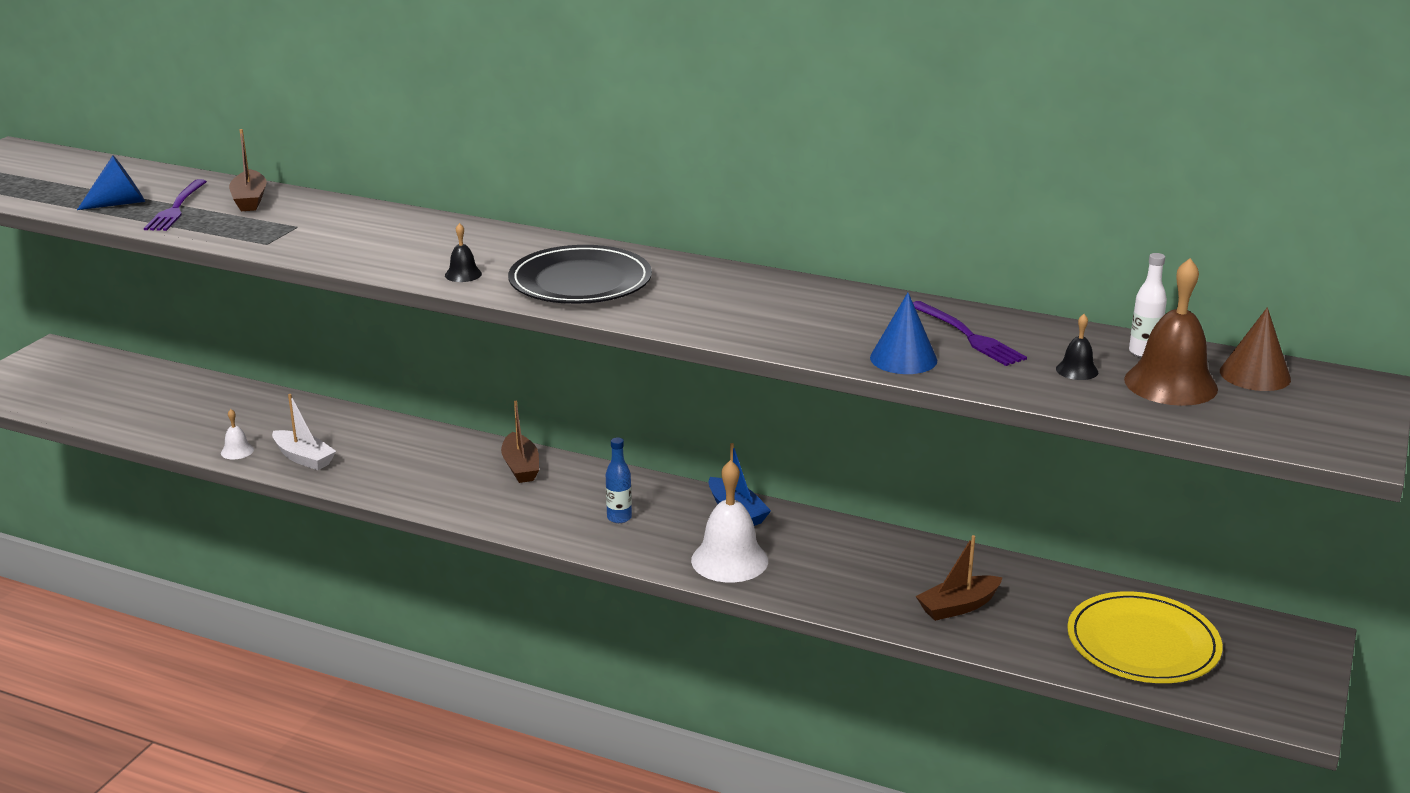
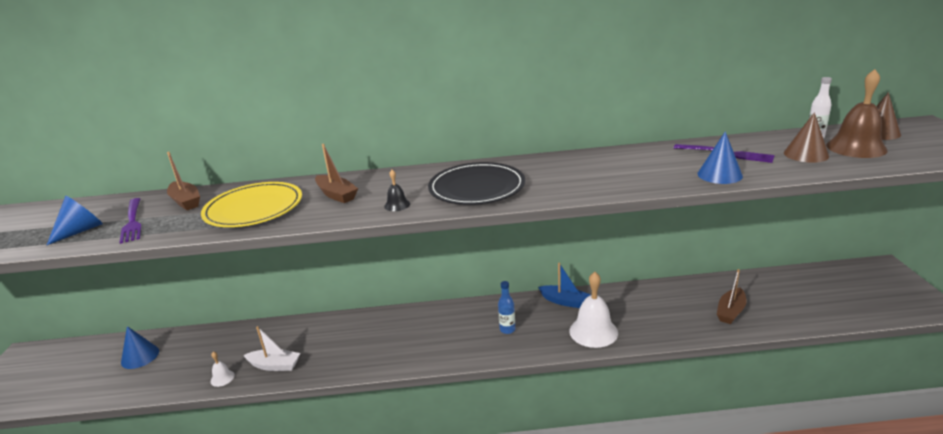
camera: 25 degrees left, 0 degrees up
brown boat [501,401,539,483] -> brown boat moved to [315,144,358,203]
black bell [1056,314,1098,380] -> brown cone [784,112,829,163]
yellow plate [1067,591,1223,683] -> yellow plate moved to [201,182,302,227]
none -> blue cone [121,326,159,369]

